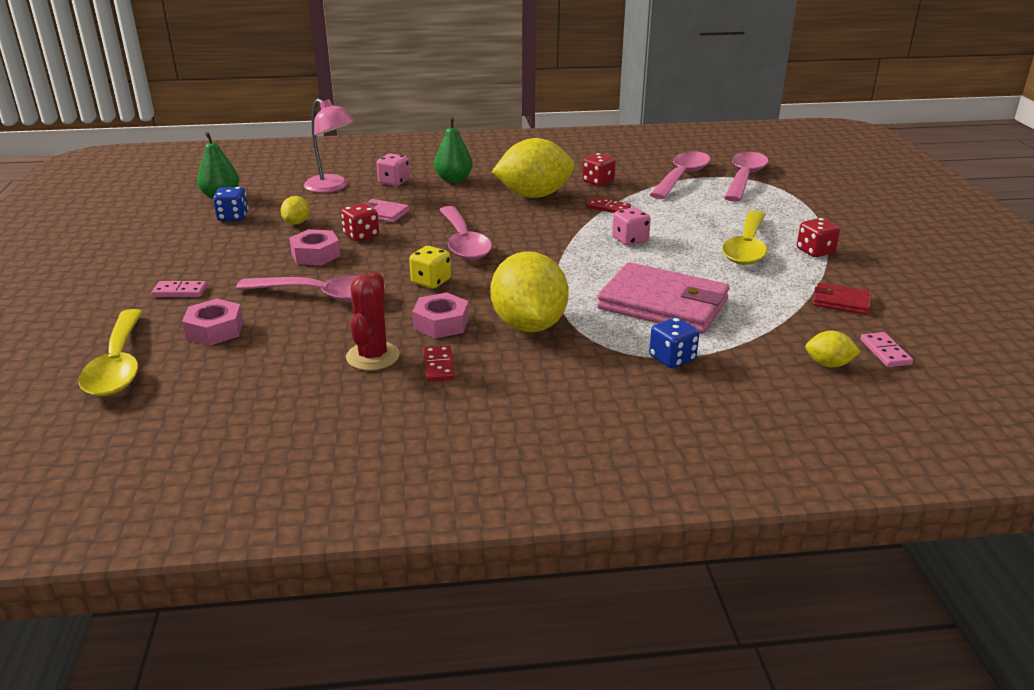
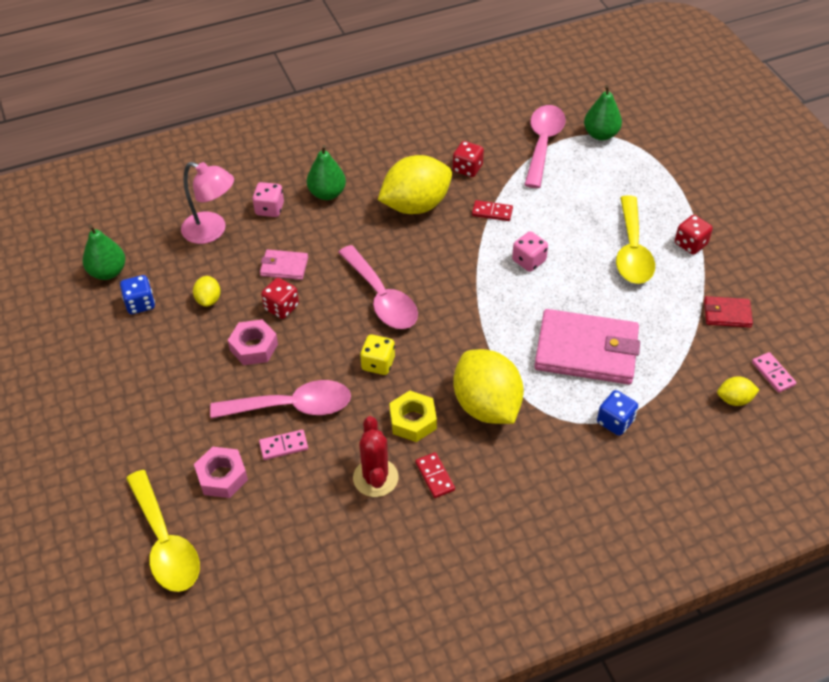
camera: 15 degrees left, 20 degrees up
pink domino [151,281,207,297] -> pink domino moved to [259,430,308,460]
pink nut [412,292,469,339] -> yellow nut [389,390,437,442]
pink spoon [724,152,768,202] -> green pear [584,85,622,140]

